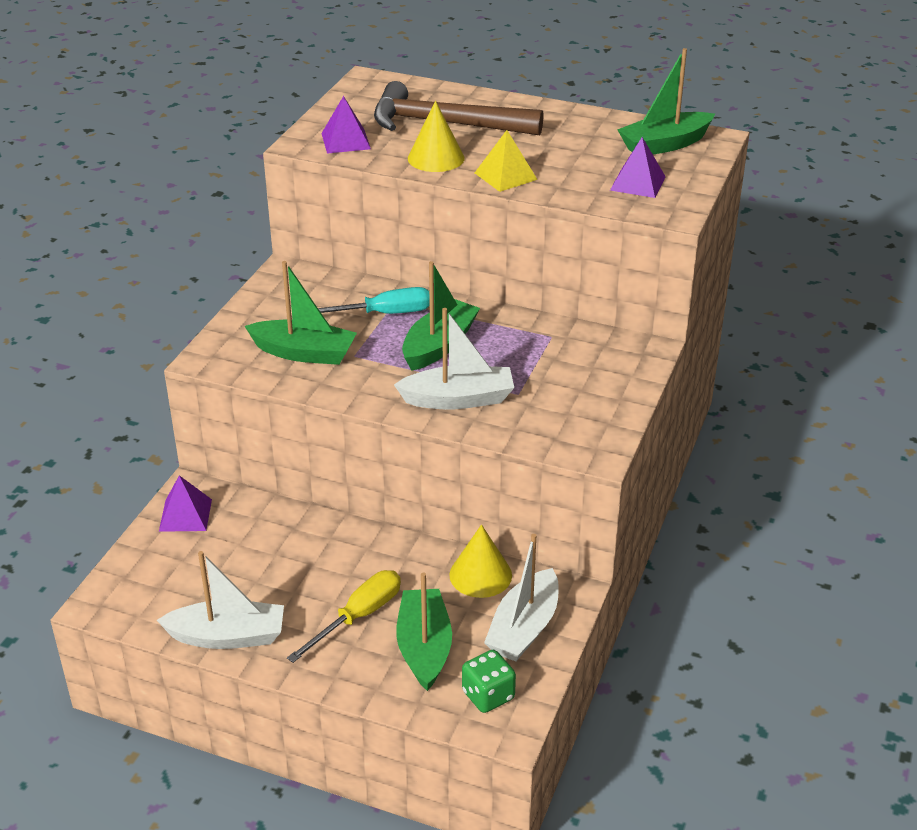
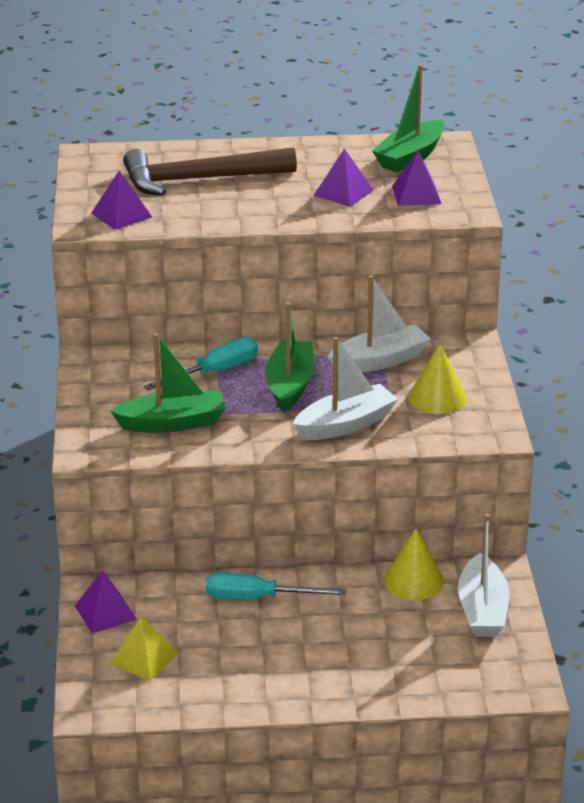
camera: 25 degrees left, 5 degrees down
white boat [157,551,284,649] -> white boat moved to [328,275,431,372]
yellow screwdriver [287,570,401,663] -> none
green boat [396,572,452,691] -> none
yellow cone [408,101,465,172] -> yellow cone moved to [408,344,467,414]
green dice [462,650,516,713] -> none
yellow pyramid [475,130,538,192] -> yellow pyramid moved to [110,616,179,681]
none -> turquoise screwdriver [206,573,346,600]
none -> purple pyramid [314,149,374,207]

